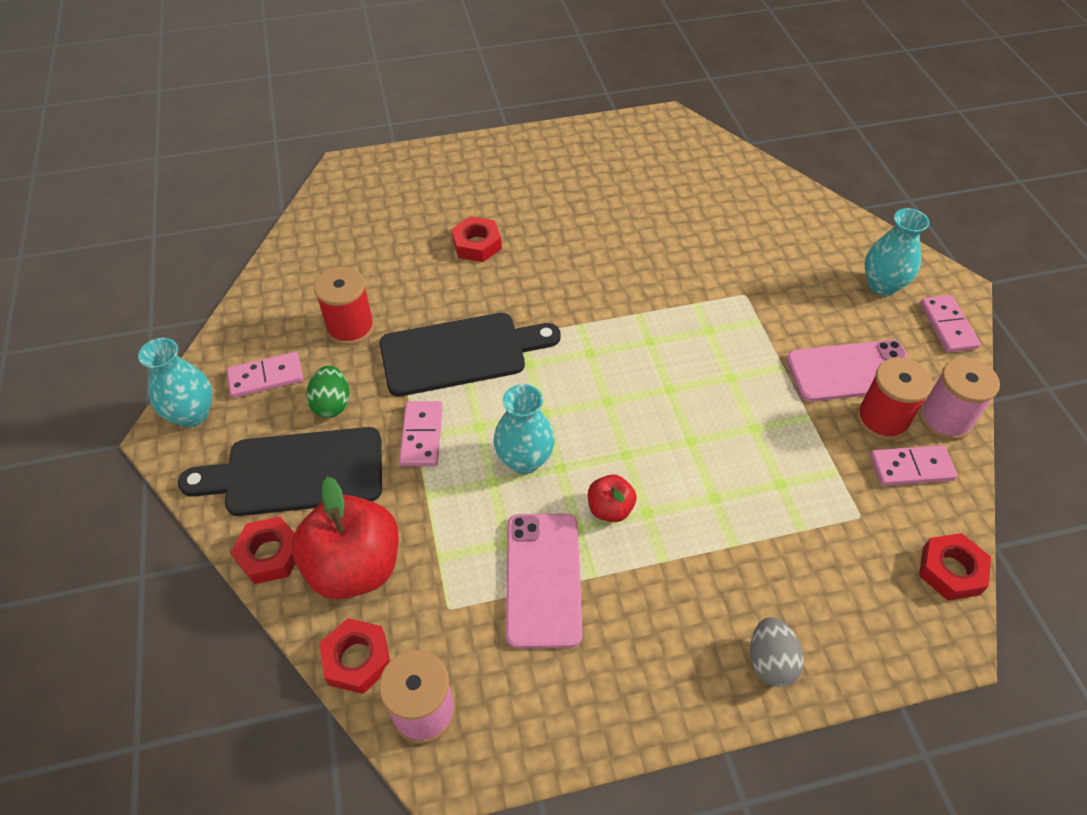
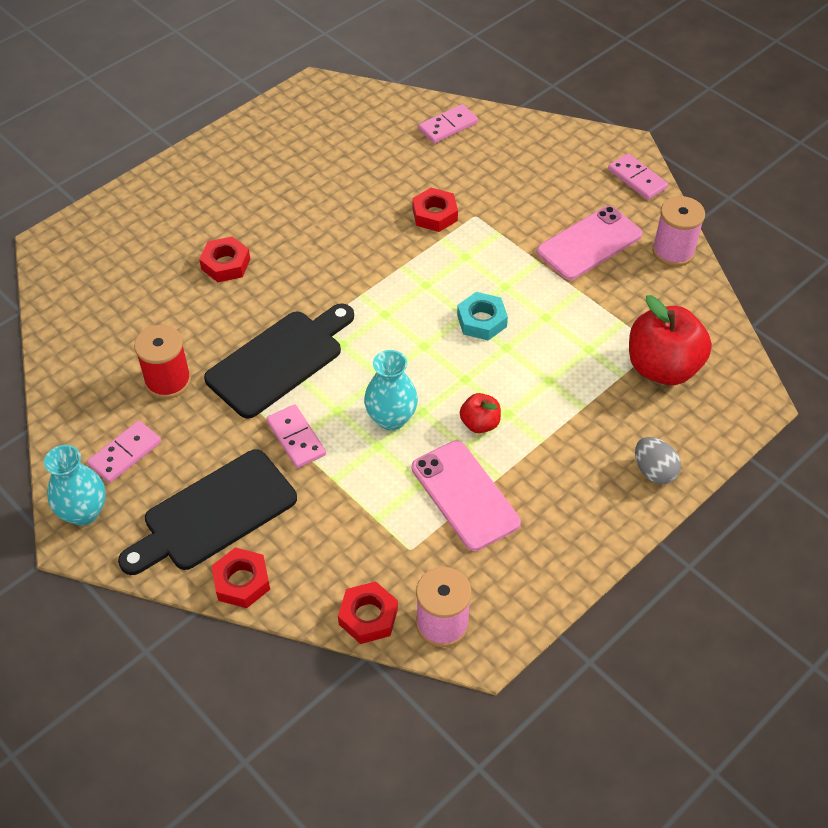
camera: 30 degrees left, 0 degrees up
red apple [292,476,399,599] -> red apple moved to [629,295,712,385]
green egg [306,366,349,418] -> none
red spool [857,357,933,441] -> none
turquoise vase [865,208,929,296] -> none
pink domino [870,445,958,486] -> pink domino moved to [418,104,478,143]
red nut [919,533,991,601] -> red nut moved to [412,188,458,232]
none -> turquoise nut [457,292,508,340]

